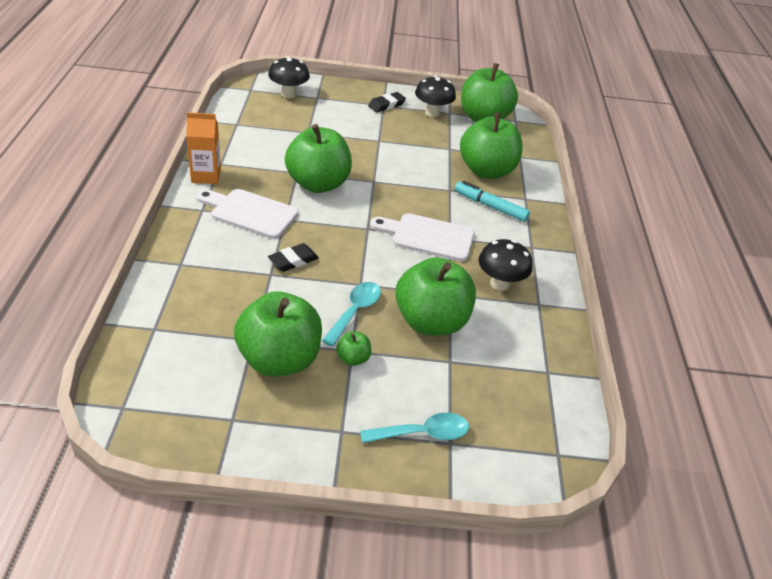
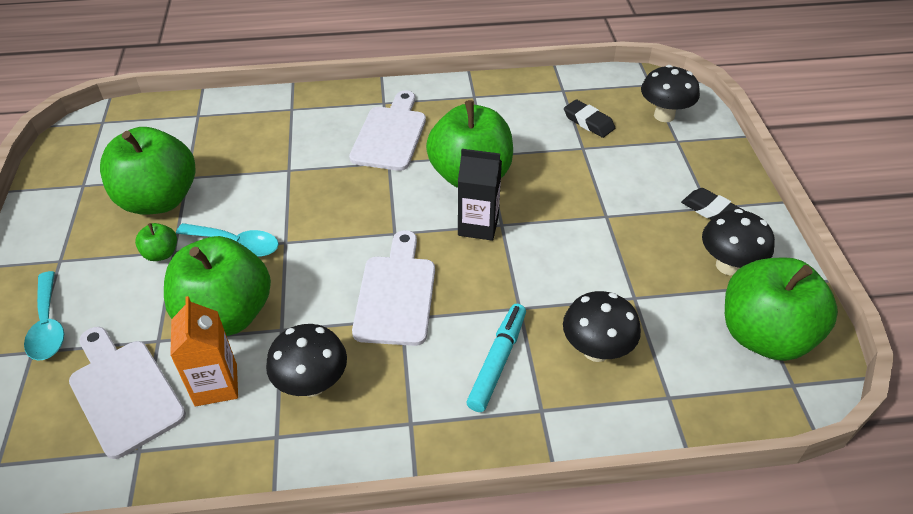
camera: 85 degrees right, 5 degrees up
orange carton [186,112,221,184] -> orange carton moved to [170,296,238,406]
black eraser [268,243,319,272] -> black eraser moved to [564,99,615,138]
green apple [460,112,523,179] -> black mushroom [563,291,641,362]
none -> white cutting board [69,327,186,459]
none -> black carton [458,149,502,241]

